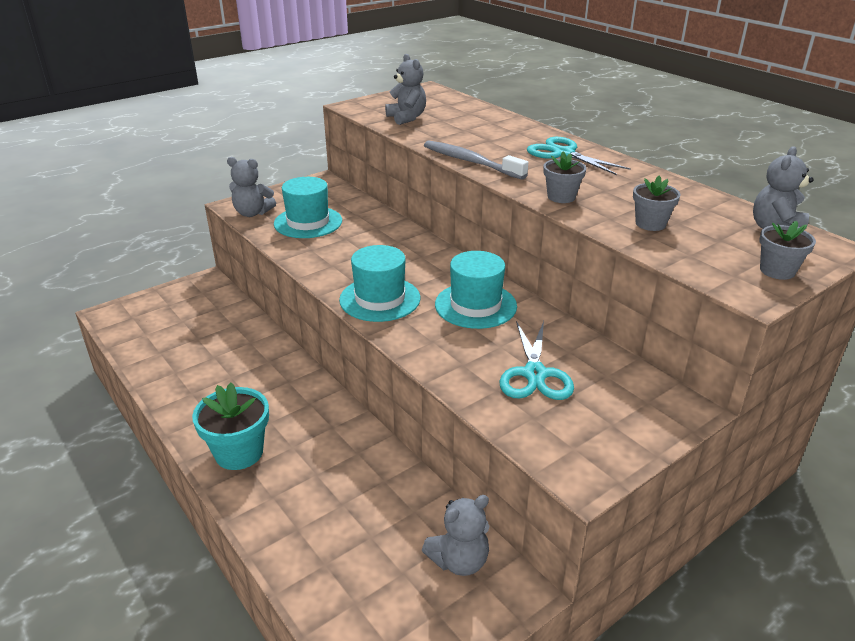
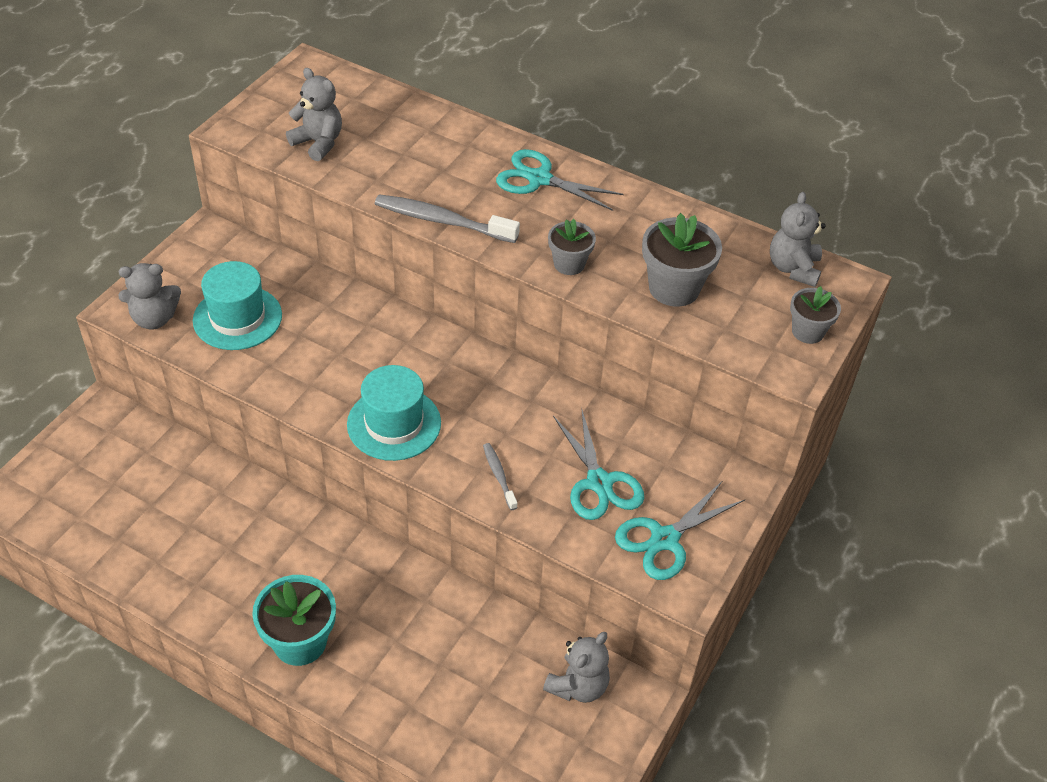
camera: 25 degrees left, 15 degrees up
turquoise hat [435,251,517,329] -> none
grey flower pot [633,176,681,231] -> grey flower pot [642,213,722,307], size x1.62
none -> grey toothbrush [483,443,518,510]
none -> turquoise scissors [615,481,745,580]

